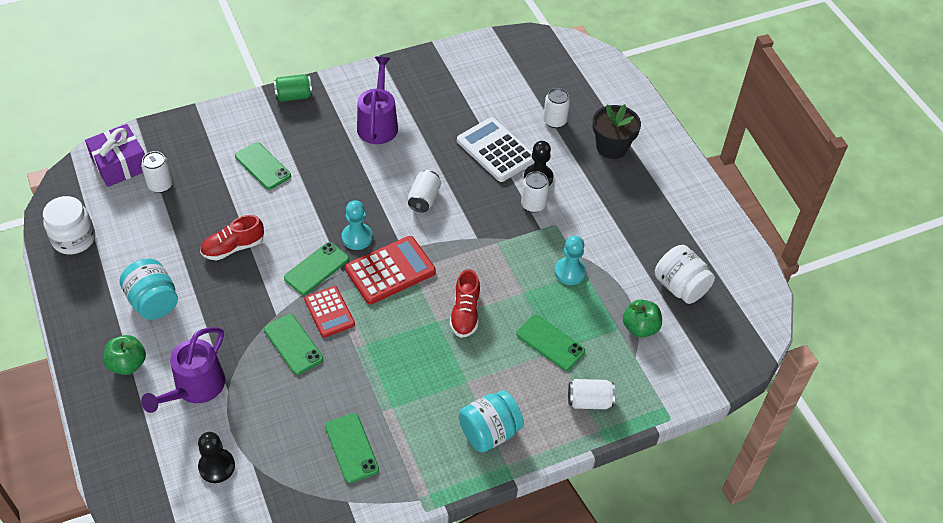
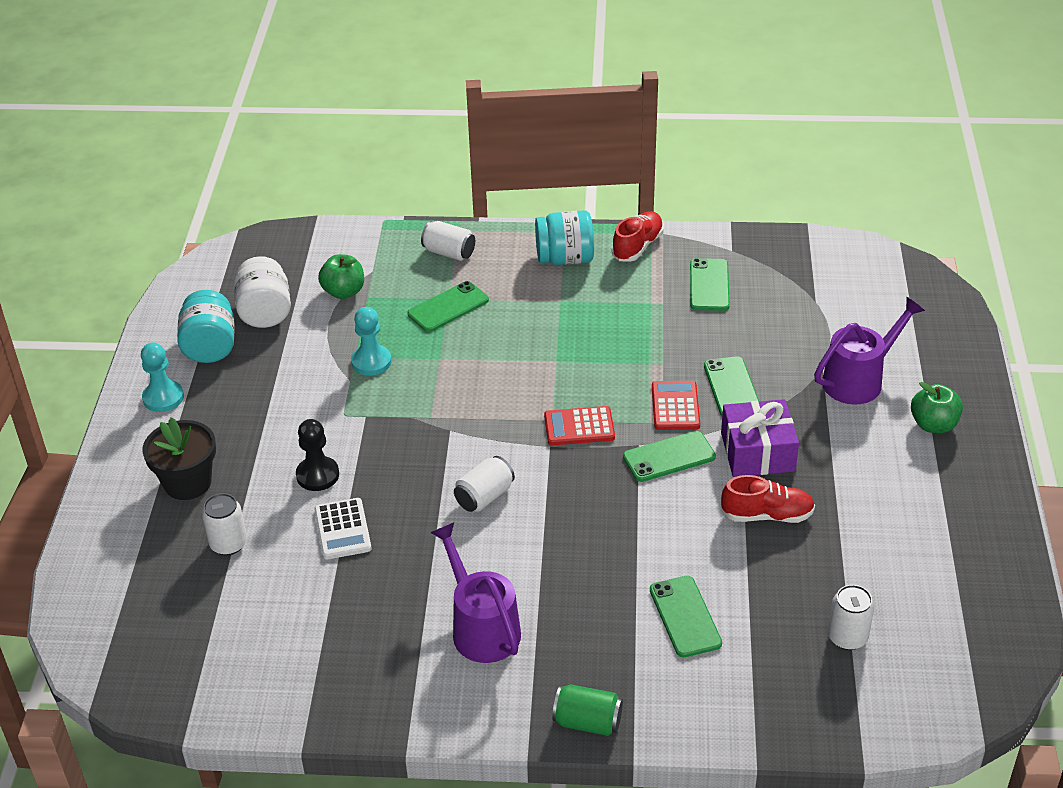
camera: 150 degrees left, 10 degrees down
white jar [43,196,95,254] -> none
purple gift [85,124,145,187] -> purple gift moved to [721,399,799,477]
turquoise jar [120,258,178,320] -> turquoise jar moved to [177,290,235,363]
black pawn [198,432,235,483] -> none
turquoise pawn [342,200,373,250] -> turquoise pawn moved to [141,343,184,412]
red calculator [345,236,436,304] -> red calculator [544,406,615,445], size x0.65
purple watering can [357,57,398,144] -> purple watering can turned 120 degrees clockwise [430,523,521,663]
red shoe [450,269,480,338] -> red shoe moved to [612,211,664,262]
white calculator [457,117,535,182] -> white calculator [314,498,372,560], size x0.65
green phone [516,315,585,371] -> green phone turned 75 degrees clockwise [408,281,489,332]
white can [521,171,549,213] -> none

